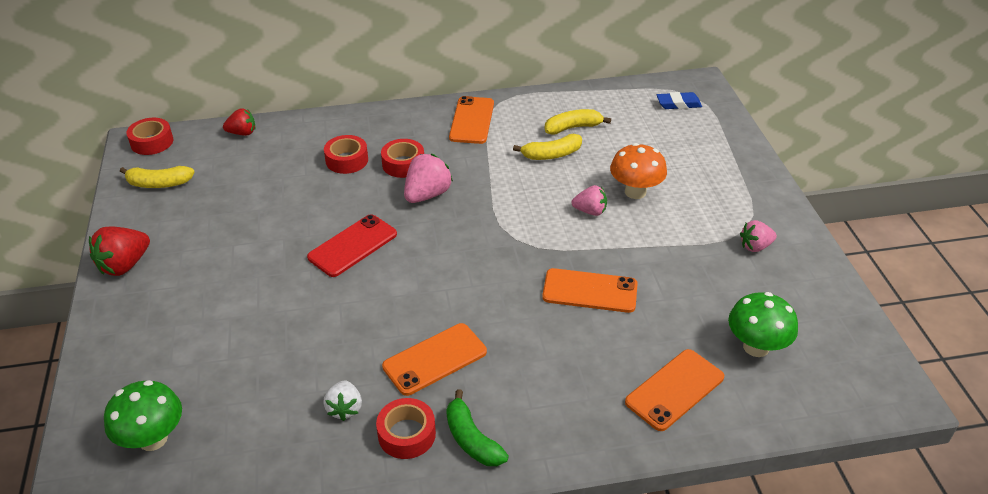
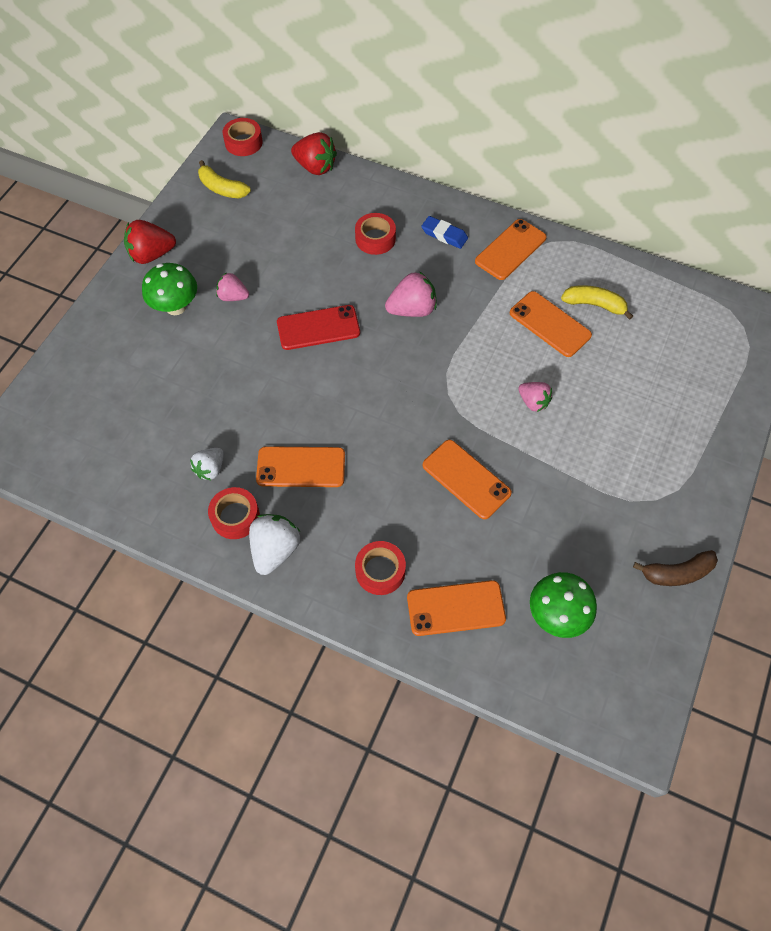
camera: 35 degrees right, 20 degrees up
green mushroom [104,380,182,451] -> green mushroom moved to [142,263,197,315]
red strawberry [223,108,255,136] -> red strawberry [291,132,337,175], size x1.55
red tape [381,139,424,178] -> red tape moved to [355,541,406,595]
green banana [446,389,509,466] -> white strawberry [249,514,300,575]
yellow banana [513,134,582,160] -> orange phone [510,291,592,357]
orange mushroom [610,143,667,199] -> none
blue eraser [657,92,702,109] -> blue eraser moved to [421,216,468,249]
pink strawberry [740,220,777,252] -> pink strawberry moved to [216,272,249,301]
none -> brown banana [633,550,718,586]

